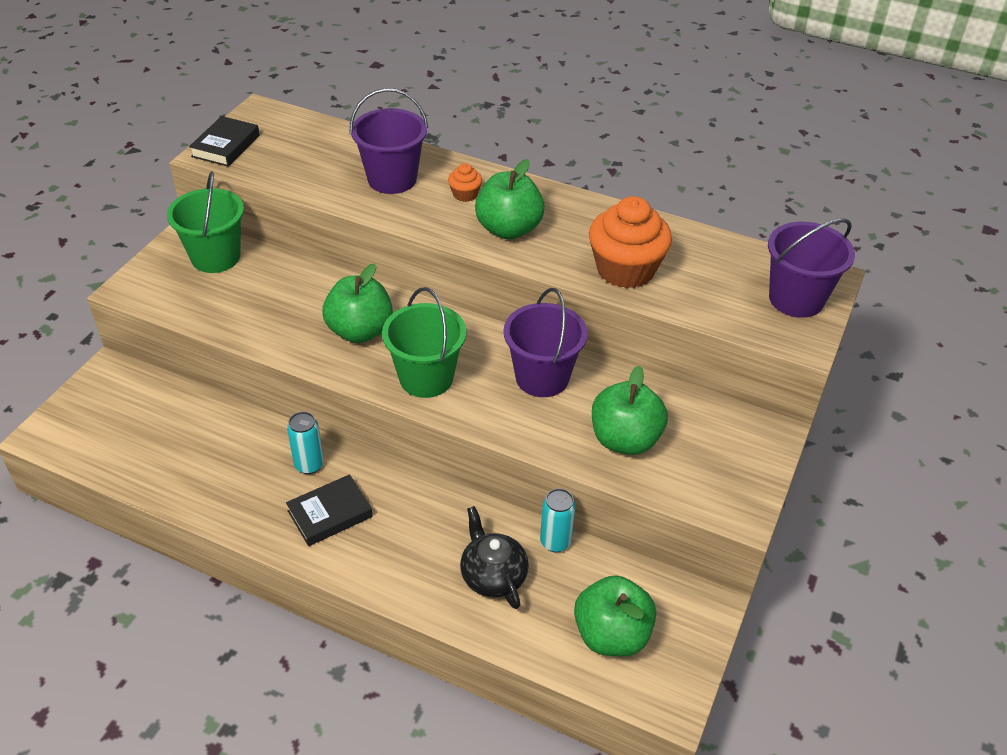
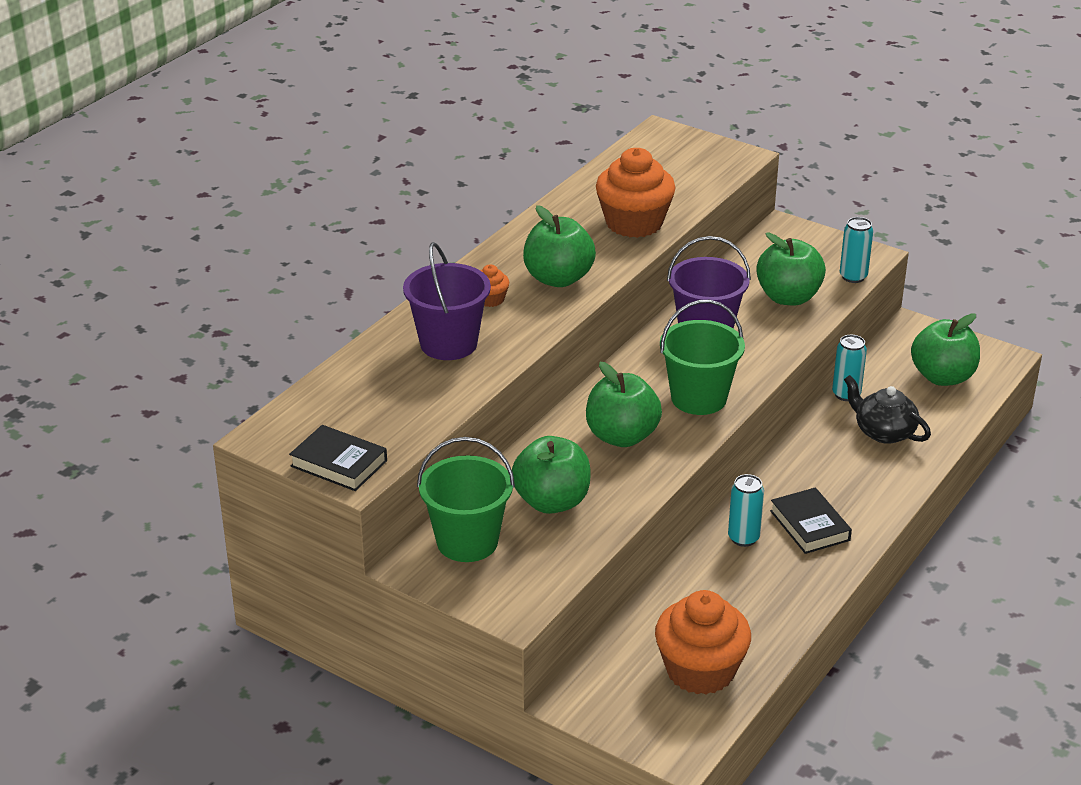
camera: 80 degrees left, 10 degrees down
black teapot [460,506,529,609] -> black teapot turned 60 degrees clockwise [844,375,931,444]
purple bucket [768,219,855,318] -> none
none -> green apple [512,436,591,514]
none -> orange cupcake [655,590,751,695]
none -> turquoise can [840,217,873,283]

